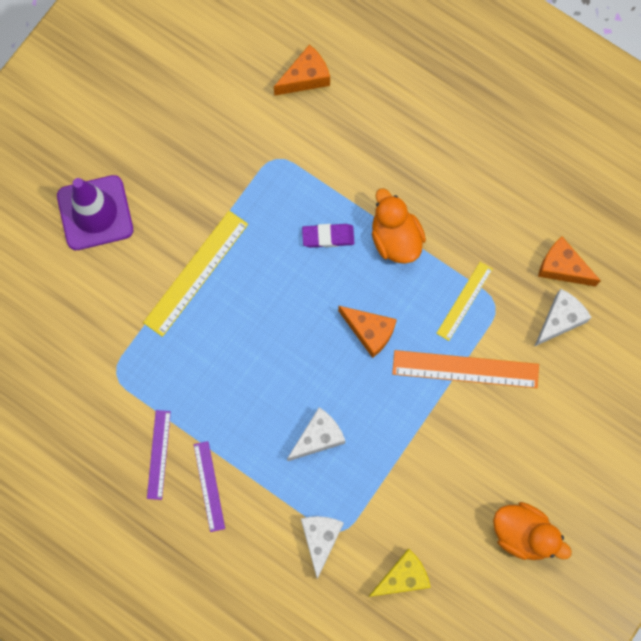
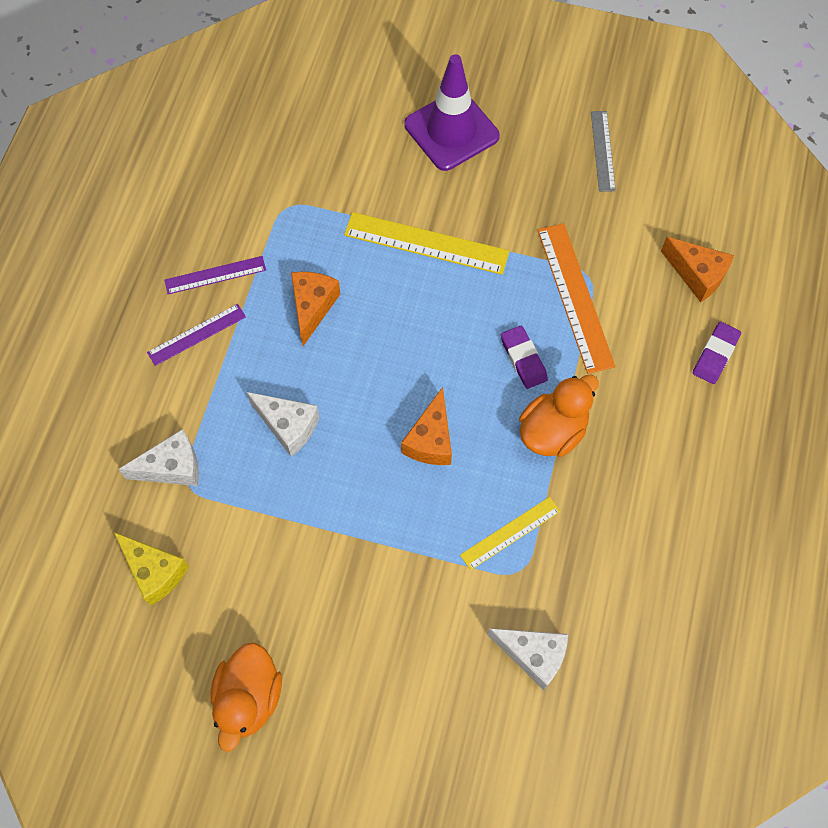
camera: 70 degrees right, 10 degrees down
orange ruler [392,350,539,388] -> orange ruler moved to [538,223,615,374]
yellow ruler [436,262,493,341] -> yellow ruler turned 45 degrees counterclockwise [460,497,561,570]
orange cheese [538,236,601,287] -> orange cheese moved to [291,272,340,346]
none -> grey ruler [591,111,616,192]
none -> purple eraser [693,322,741,384]

